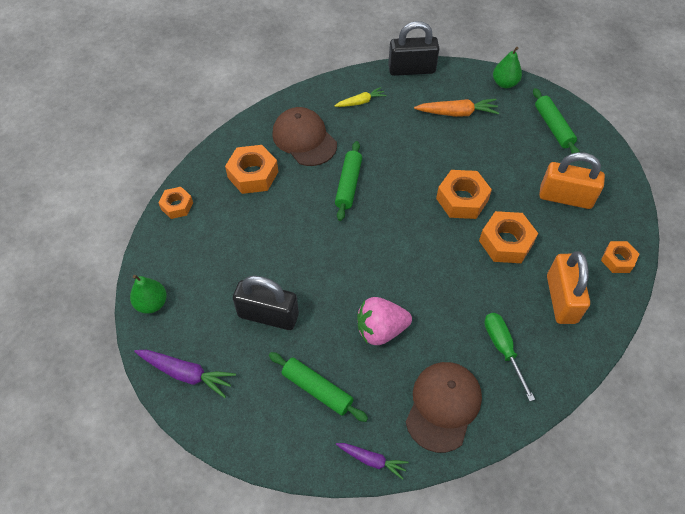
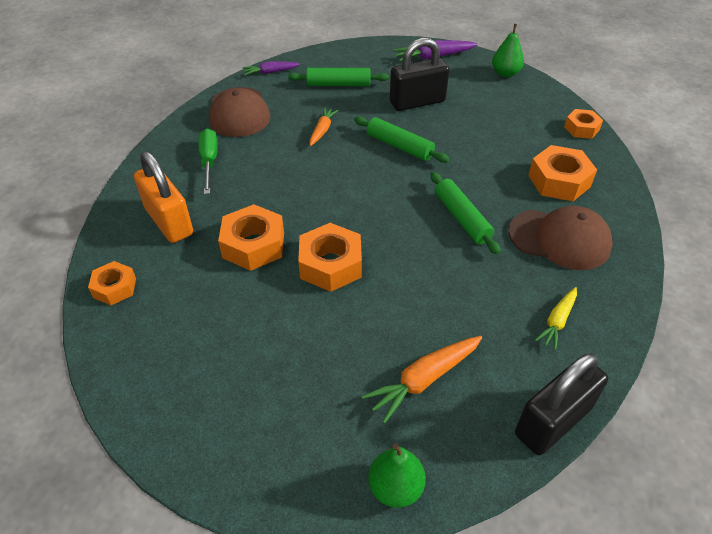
camera: 145 degrees right, 10 degrees down
pink strawberry [357,297,412,345] -> orange carrot [310,107,339,146]
green screwdriver [484,313,535,401] -> green screwdriver turned 135 degrees counterclockwise [198,129,218,194]
green rolling pin [533,88,580,153] -> green rolling pin moved to [354,116,450,163]
orange padlock [539,152,605,209] -> none

